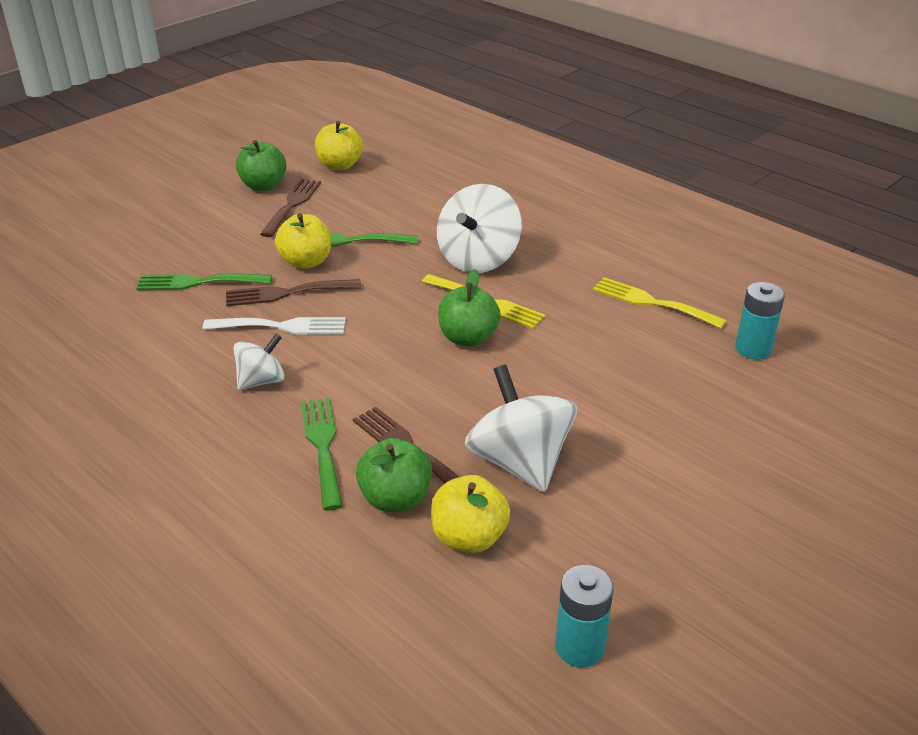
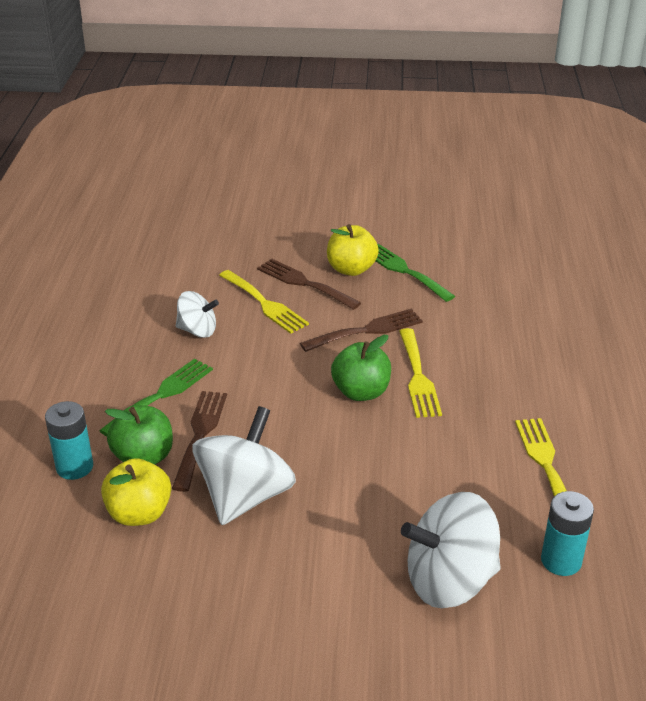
camera: 50 degrees right, 0 degrees up
green fork [136,274,272,290] -> none
white fork [203,317,346,335] -> yellow fork [219,270,309,334]
green apple [236,140,286,191] -> none
brown fork [260,179,321,237] -> brown fork moved to [300,309,423,352]
yellow apple [315,121,363,170] -> none
white spinning top [437,184,522,273] -> white spinning top moved to [401,492,501,608]
turquoise battery [555,565,614,668] -> turquoise battery moved to [45,401,93,480]

